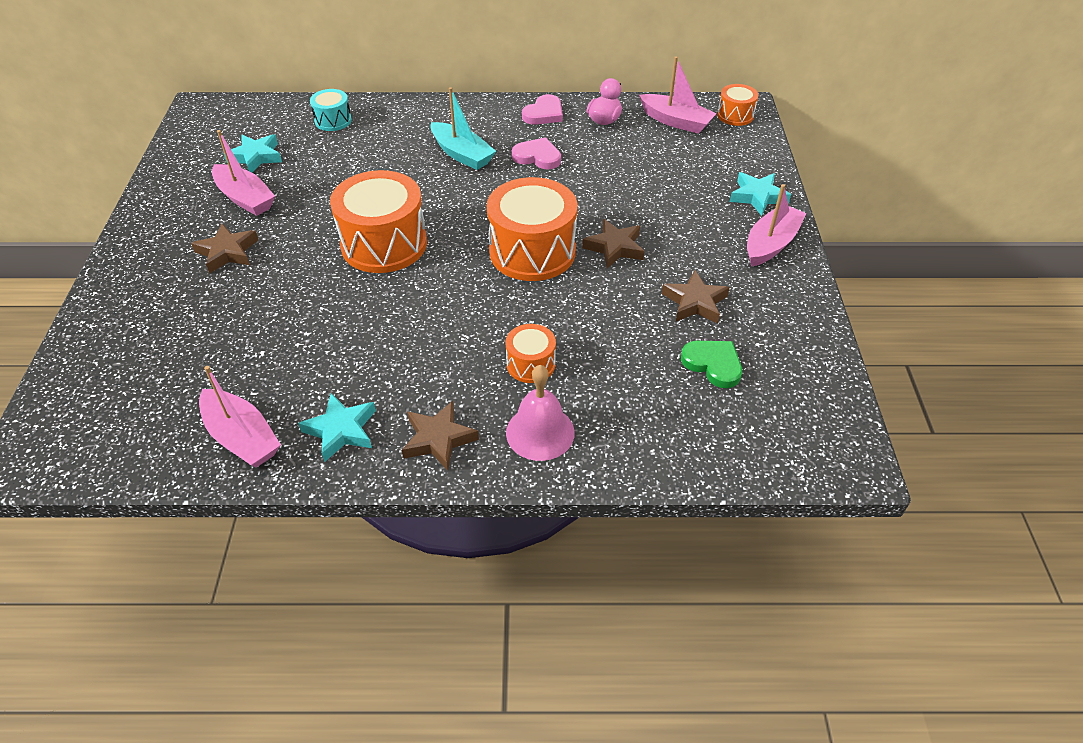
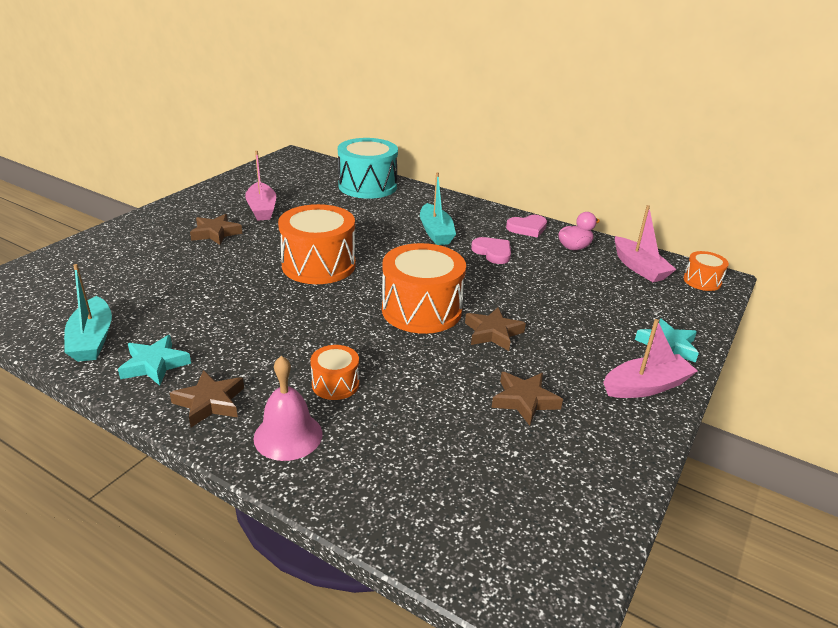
camera: 30 degrees right, 15 degrees down
pink boat [199,366,281,468] -> turquoise boat [64,264,112,362]
turquoise star [224,134,282,172] -> none
turquoise drum [310,89,352,131] -> turquoise drum [338,138,398,199], size x2.00
green heart [681,341,742,388] -> none

